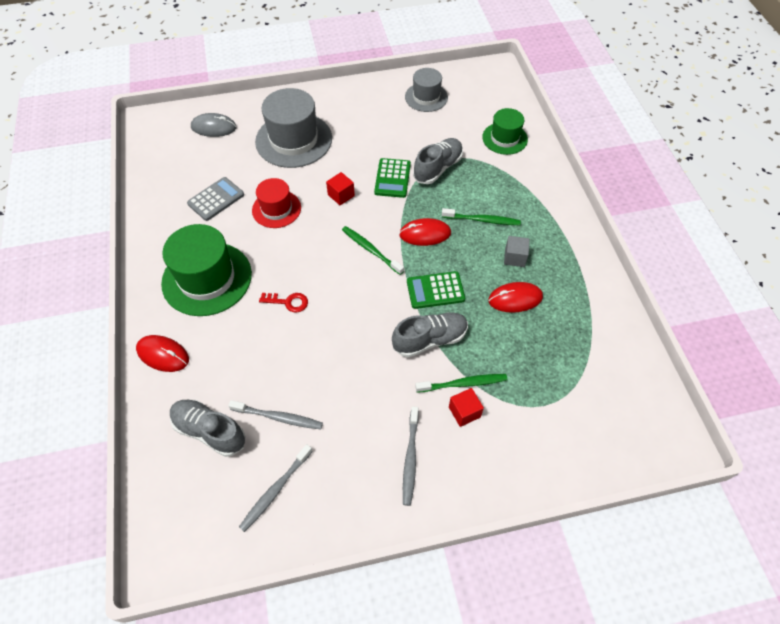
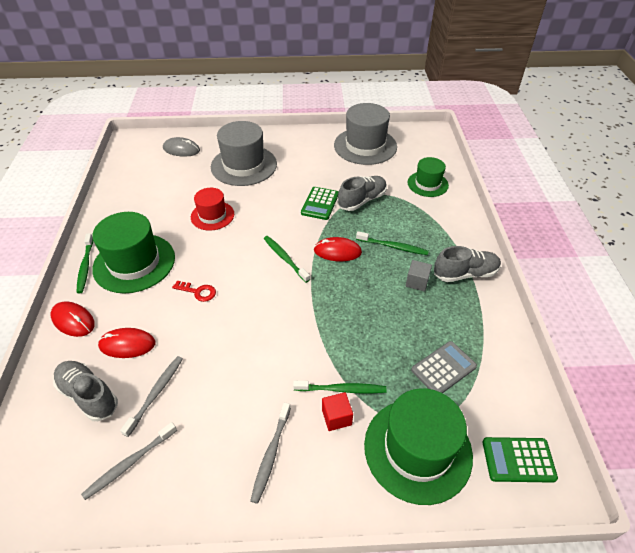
camera: 10 degrees right, 10 degrees down
grey calculator [187,177,244,221] -> grey calculator moved to [411,341,477,393]
grey toothbrush [228,400,323,430] -> grey toothbrush turned 90 degrees counterclockwise [120,356,183,437]
red cube [326,172,355,205] -> none
grey shoe [392,312,468,357] -> grey shoe moved to [434,246,501,282]
grey hat [405,68,448,112] -> grey hat [334,103,397,165], size x1.69
green calculator [407,271,465,309] -> green calculator moved to [482,437,558,483]
red mouse [488,282,543,313] -> red mouse moved to [98,328,155,358]
none -> green toothbrush [76,233,93,293]
none -> green hat [364,388,473,505]

